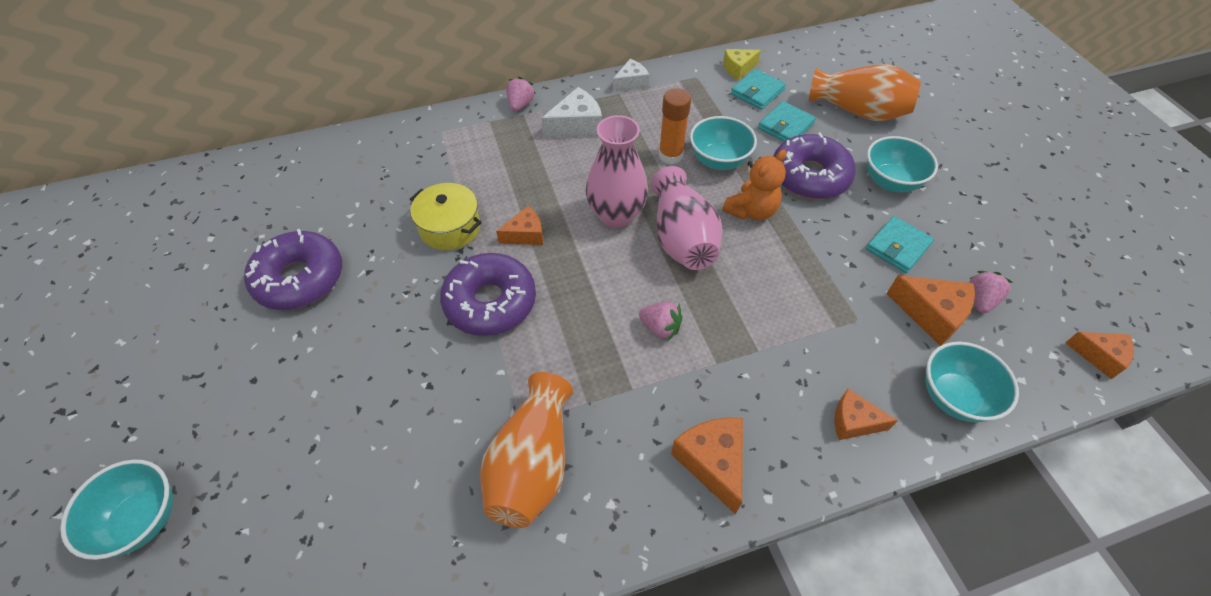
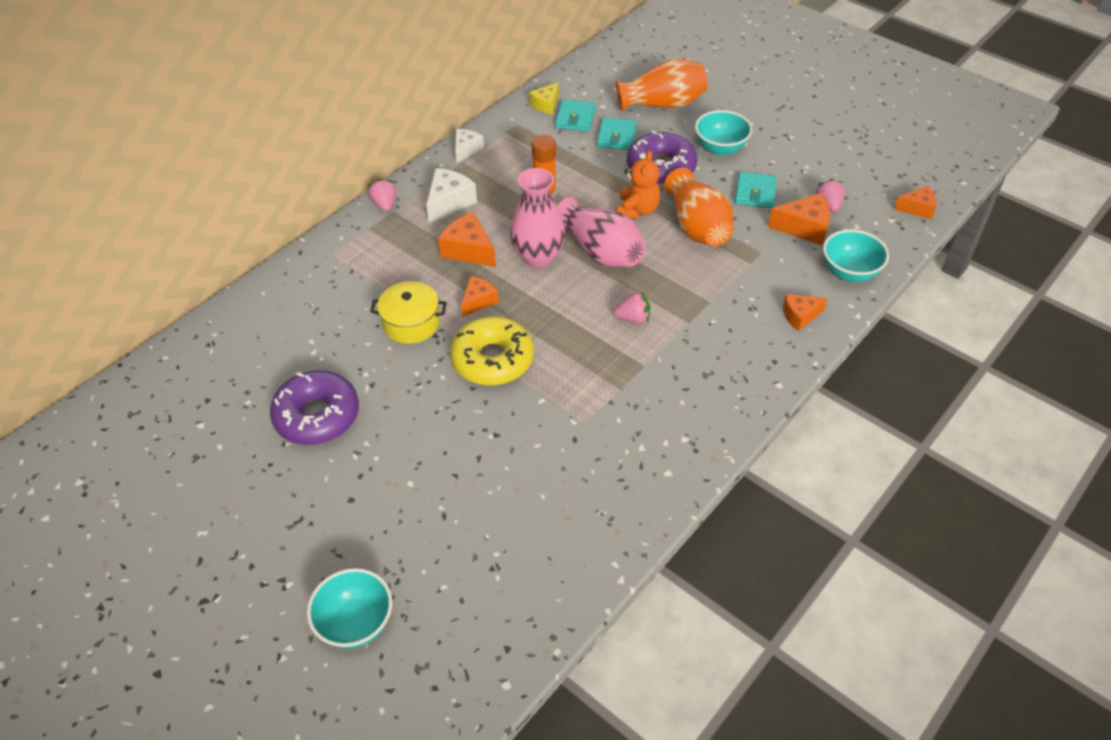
camera: 30 degrees left, 5 degrees down
purple donut [440,253,536,336] -> yellow donut [450,316,534,386]
orange vase [480,372,573,528] -> orange vase moved to [664,168,733,246]
orange cheese [671,418,743,514] -> orange cheese moved to [438,212,496,267]
turquoise bowl [690,116,757,170] -> none

